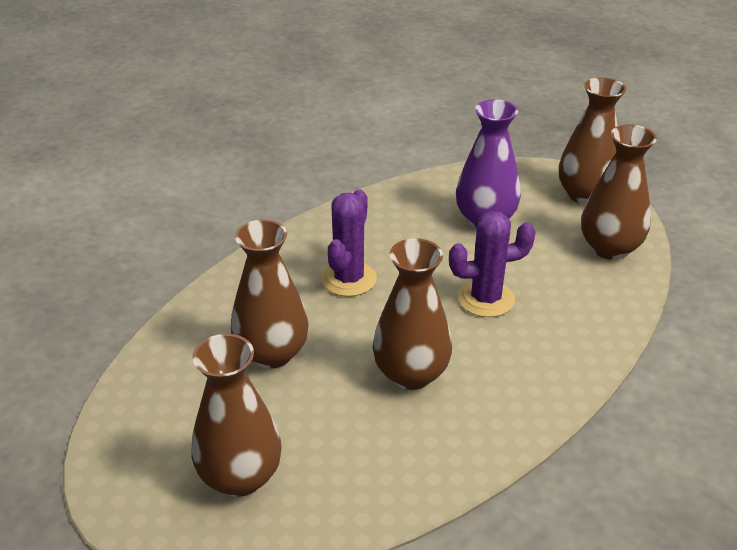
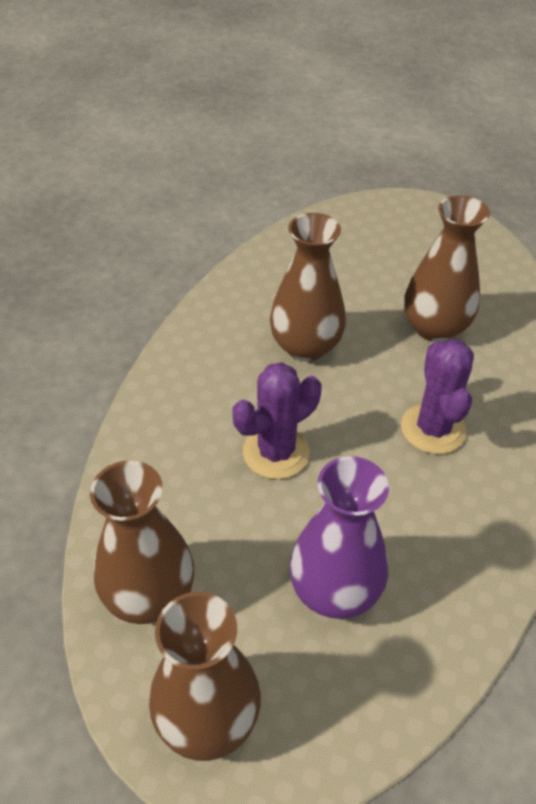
camera: 155 degrees right, 10 degrees up
brown vase [192,334,282,497] -> none

